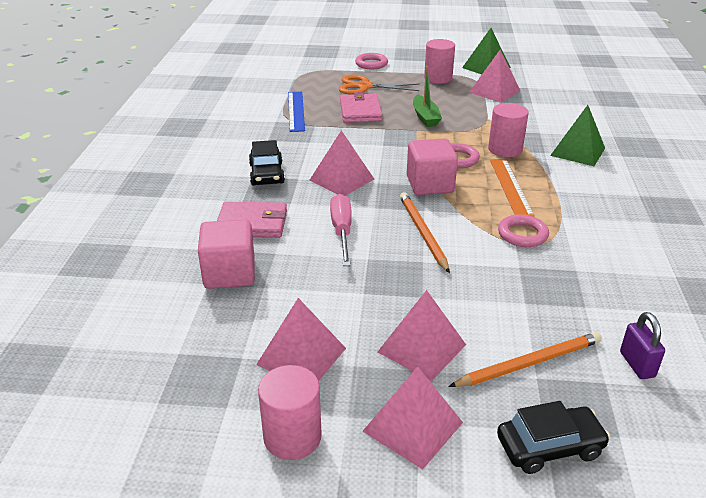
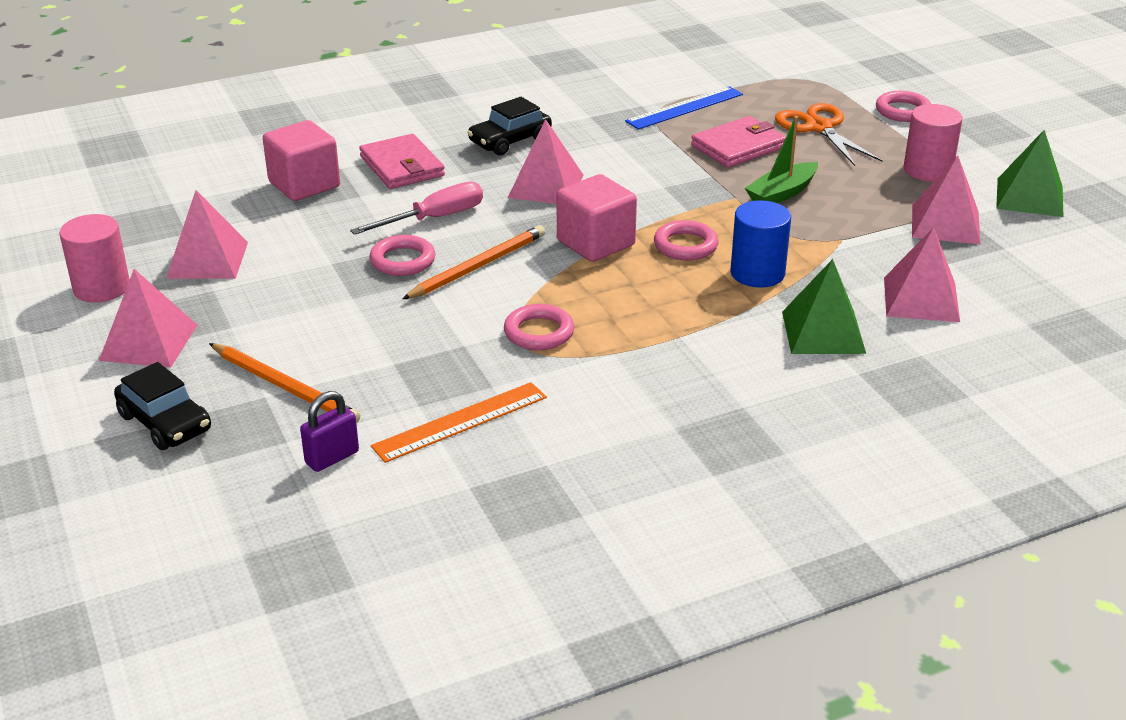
camera: 60 degrees right, 0 degrees up
pink pyramid [378,290,466,381] -> pink pyramid moved to [884,227,960,322]
pink cylinder [488,103,529,157] -> blue cylinder [730,200,791,288]
orange ruler [490,159,535,217] -> orange ruler moved to [371,382,547,463]
none -> pink ring [369,235,435,276]

